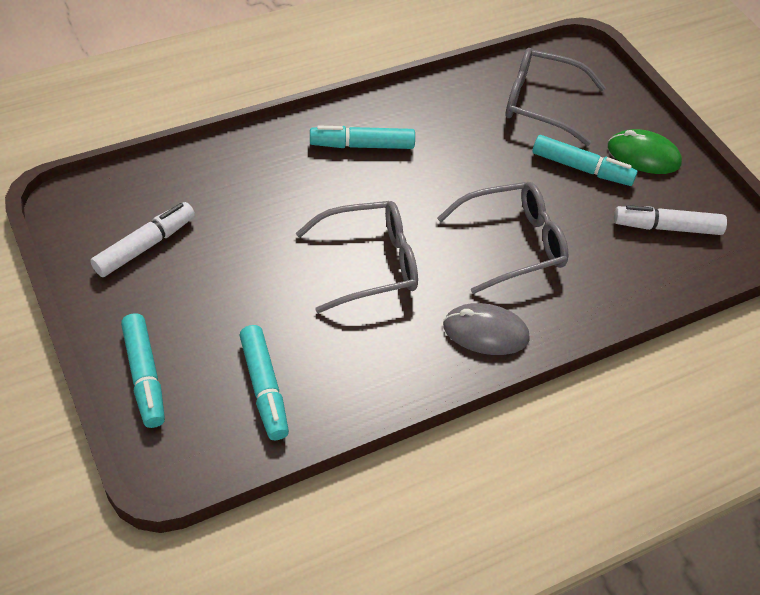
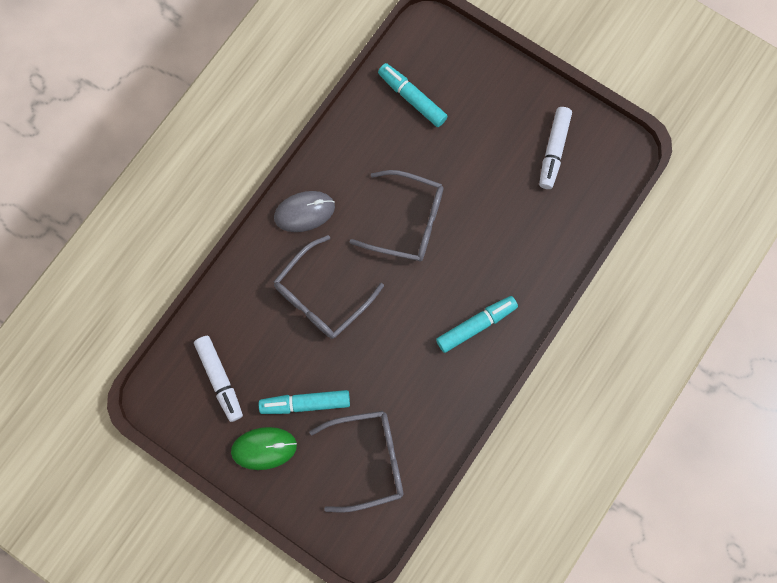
camera: 155 degrees right, 25 degrees up
turquoise marker [121,313,165,428] -> none
grey glasses [296,201,418,313] -> grey glasses turned 120 degrees counterclockwise [350,170,443,261]
white marker [614,205,727,235] -> white marker turned 90 degrees clockwise [194,336,243,422]

